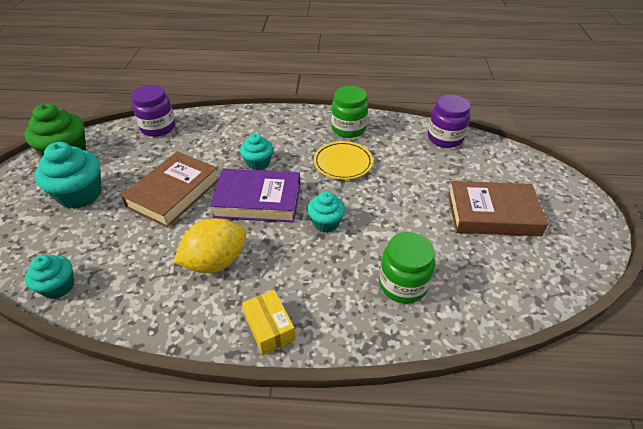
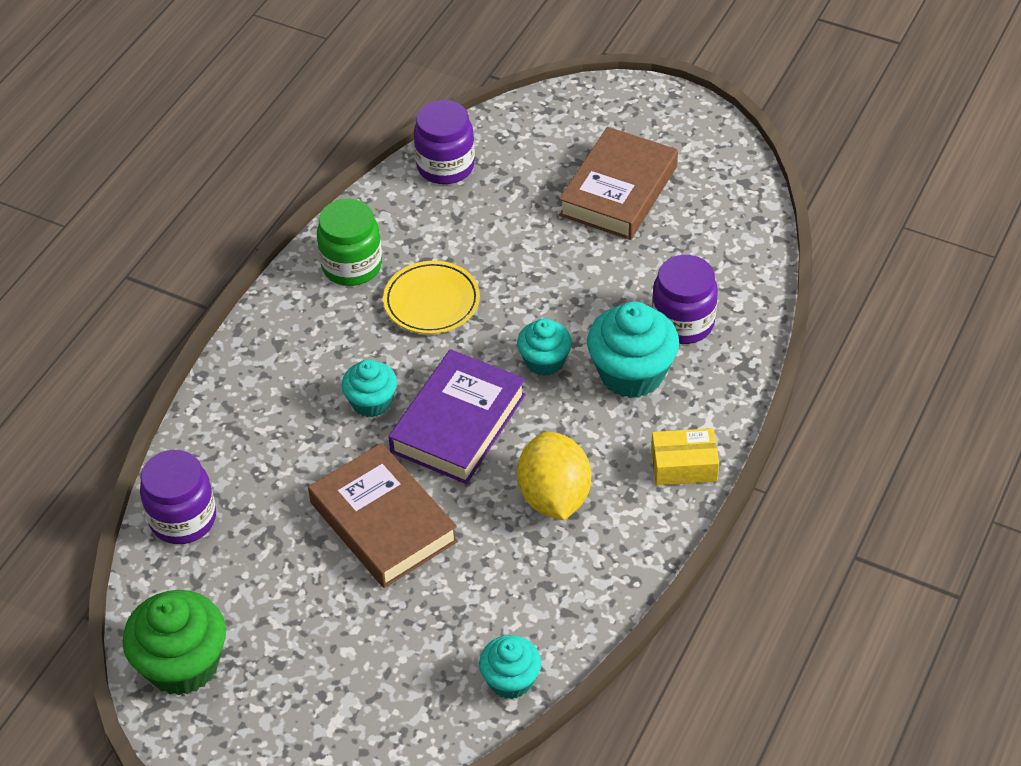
camera: 65 degrees left, 5 degrees up
turquoise cupcake [35,142,102,209] -> turquoise cupcake moved to [587,301,679,398]
green jar [379,232,435,303] -> purple jar [652,255,718,344]

